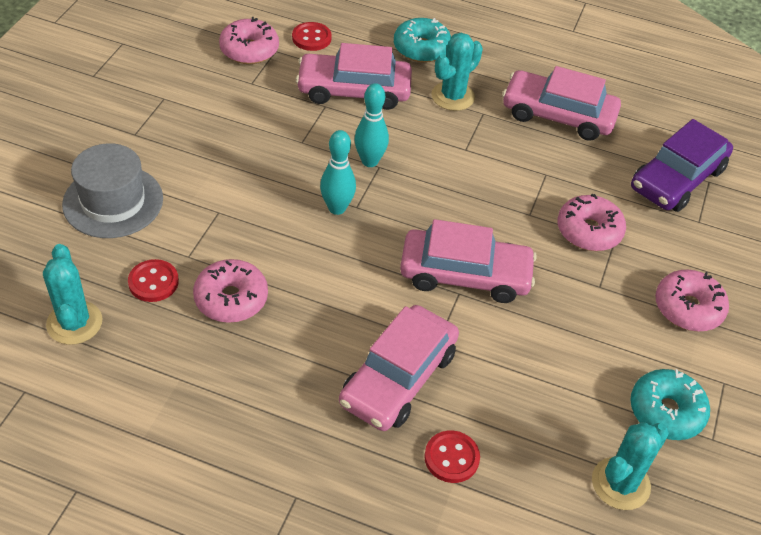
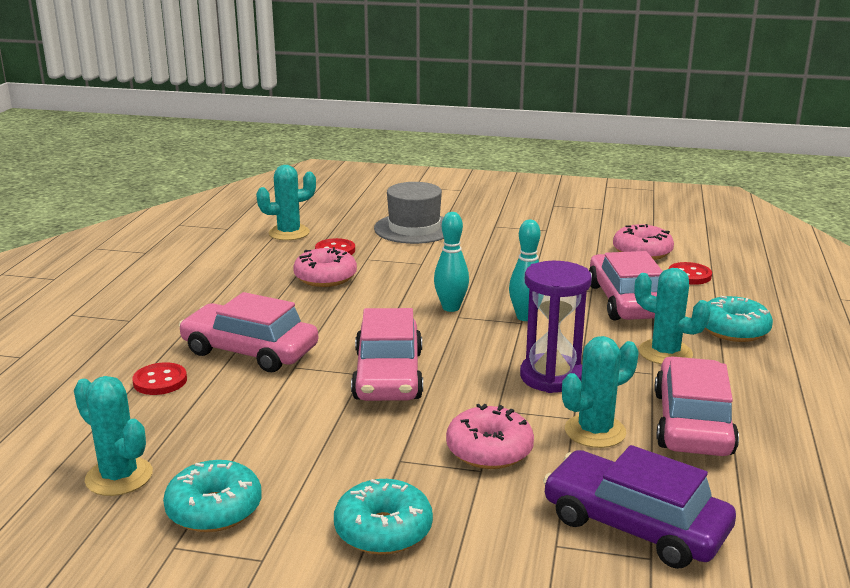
camera: 85 degrees right, 25 degrees down
pink donut [655,269,729,331] -> turquoise donut [334,479,433,555]
none -> purple hourglass [520,261,592,393]
none -> turquoise cactus [562,336,639,448]

